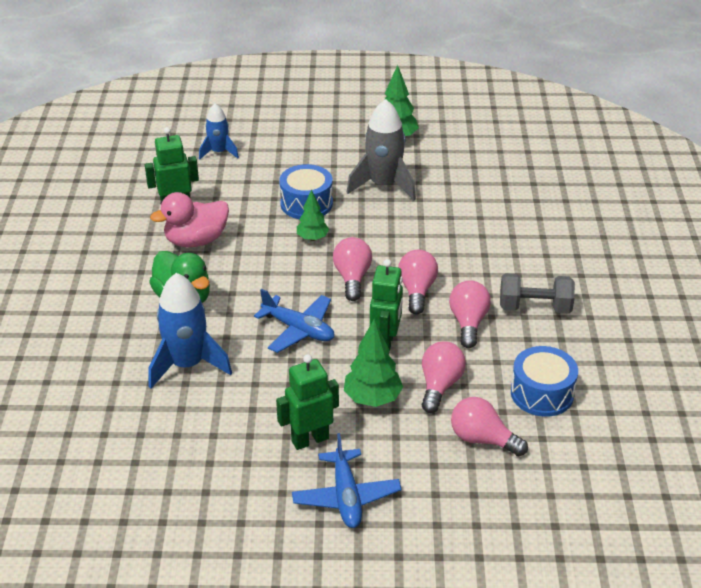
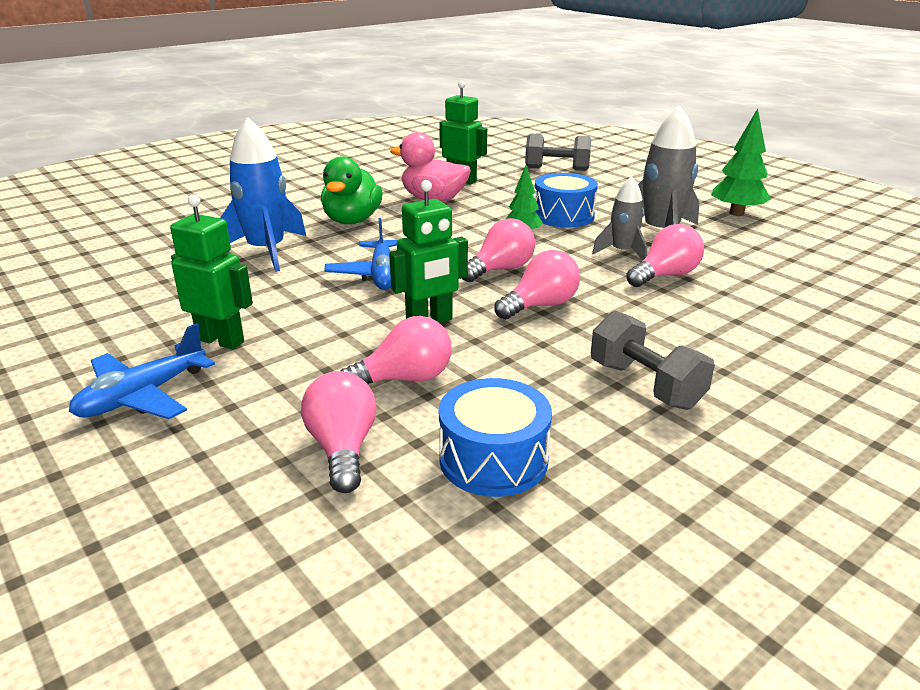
camera: 50 degrees right, 10 degrees down
blue rocket [199,104,239,160] -> grey dumbbell [525,134,591,171]
green tree [344,319,403,407] -> none
pink light bulb [449,280,491,348] -> pink light bulb moved to [626,224,704,287]
none -> grey rocket [592,176,647,260]

